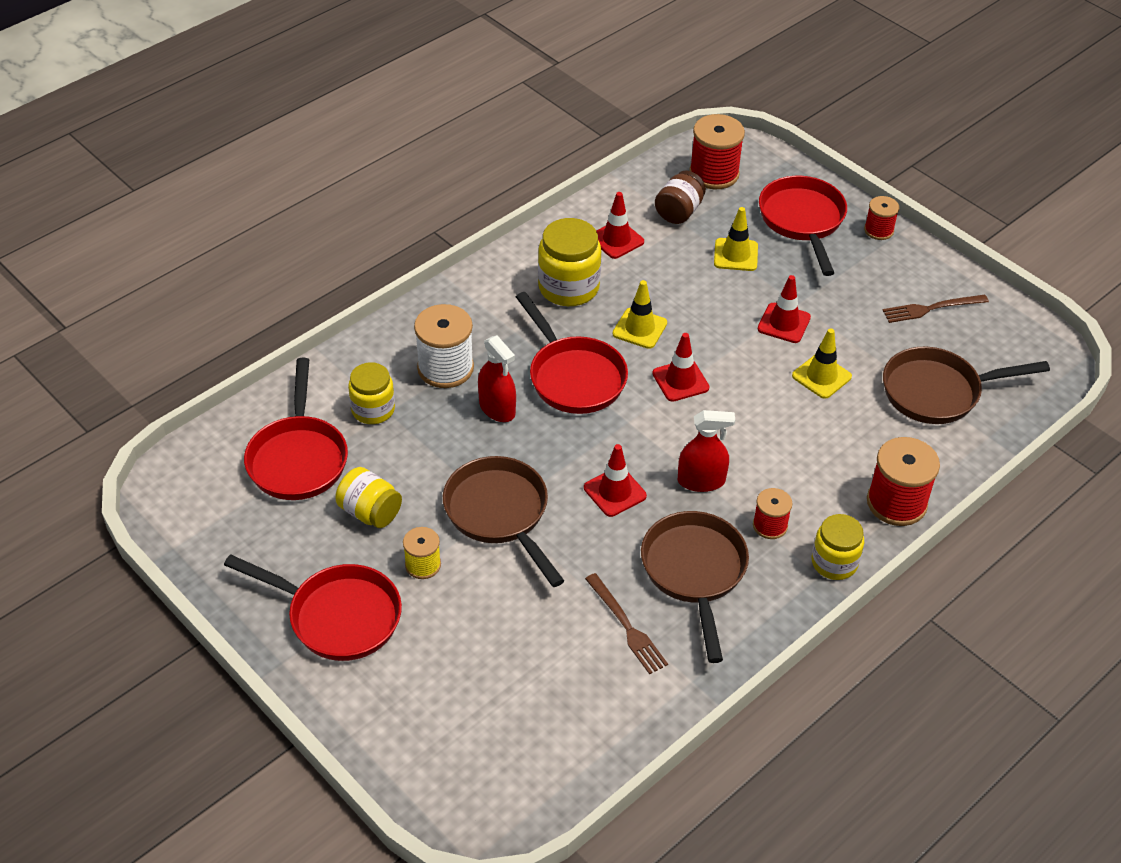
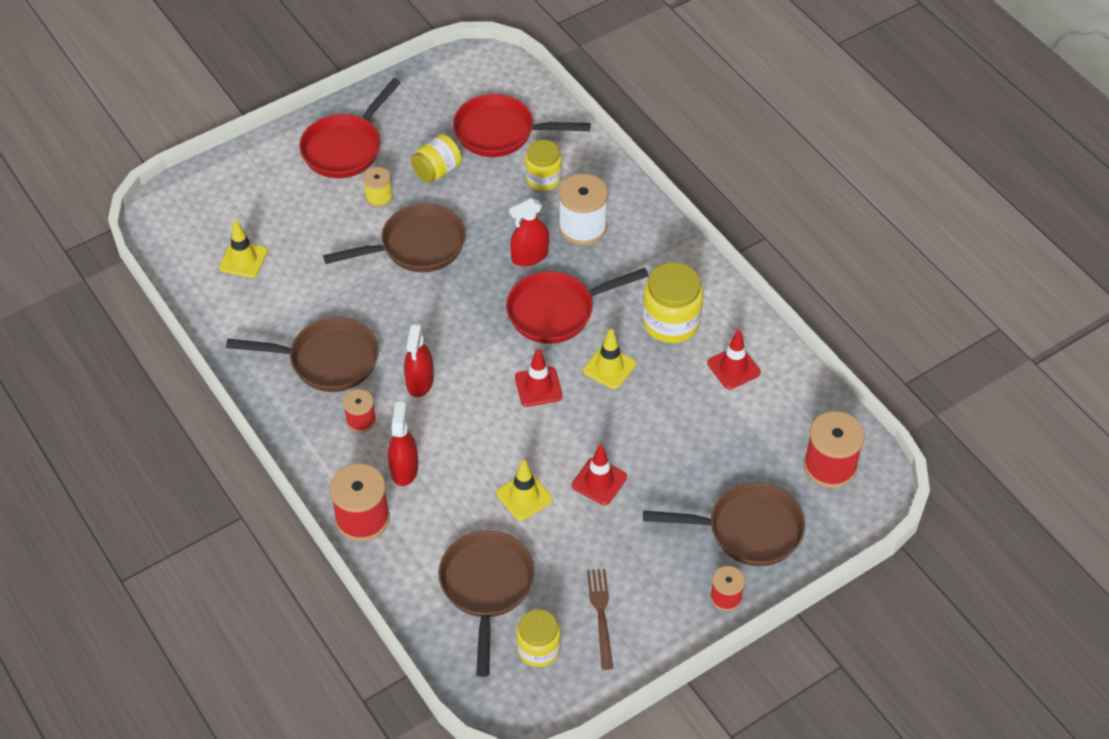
camera: 100 degrees right, 5 degrees up
red traffic cone [584,444,647,517] -> none
brown fork [585,573,668,674] -> none
brown jar [655,170,706,224] -> none
yellow traffic cone [714,207,758,271] -> yellow traffic cone moved to [219,221,268,278]
red pan [759,176,847,276] -> brown pan [643,483,805,566]
yellow jar [812,514,864,580] -> yellow jar moved to [516,609,561,667]
none -> red spray bottle [388,402,418,486]

